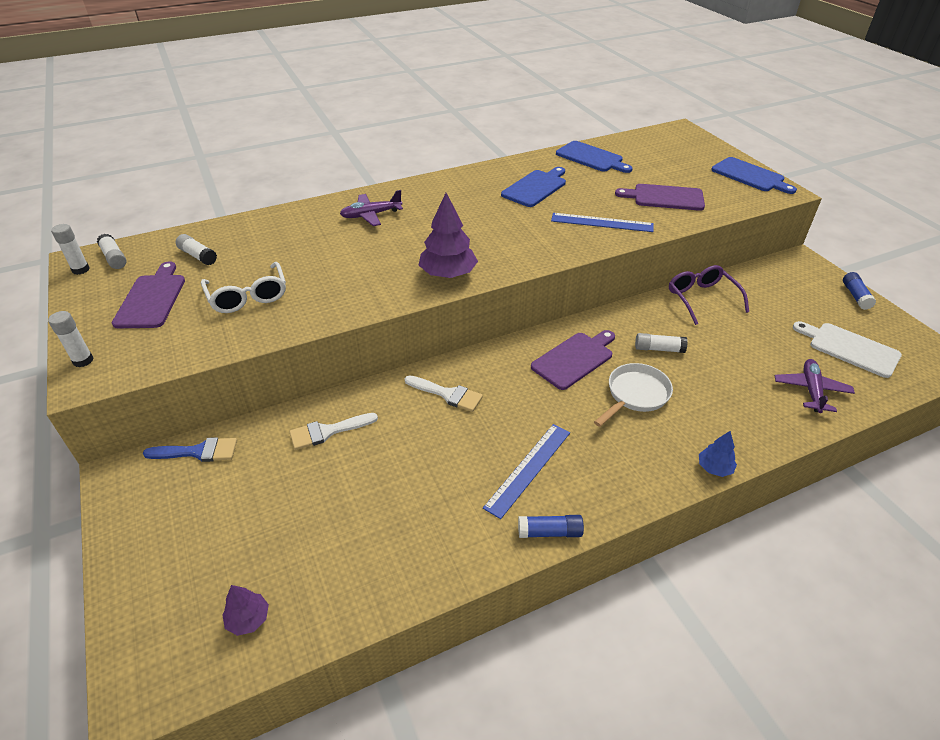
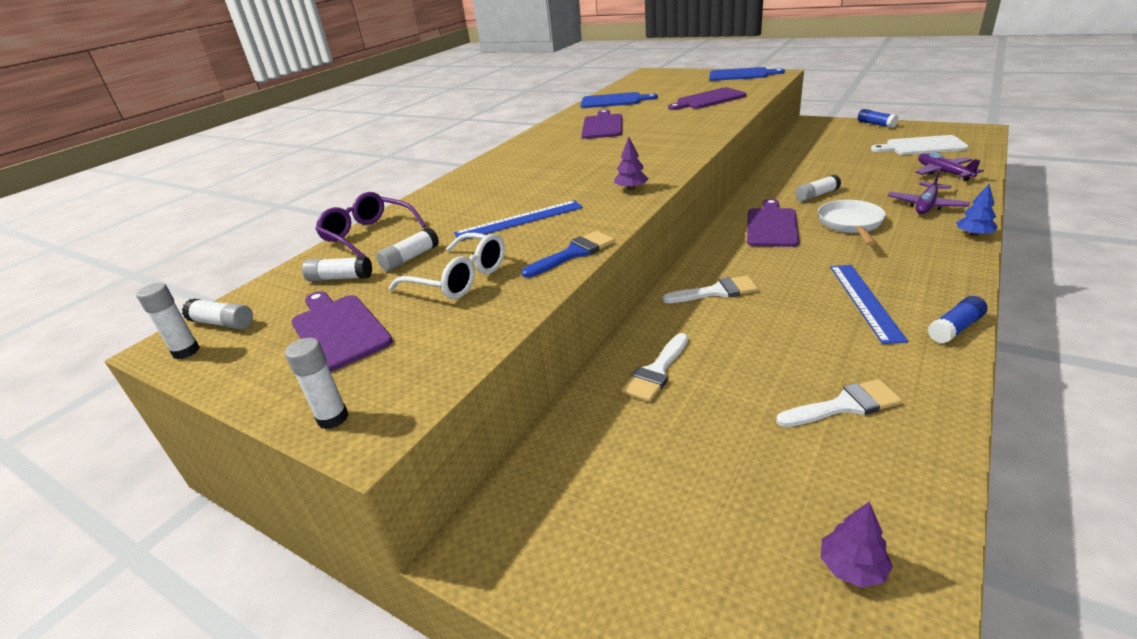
camera: 30 degrees left, 10 degrees down
blue brush [143,437,237,462] -> blue brush moved to [522,231,615,278]
purple plane [340,190,403,226] -> purple plane moved to [888,169,970,214]
purple tree [419,193,478,278] -> purple tree [614,137,648,190], size x0.54
blue cutting board [501,167,566,207] -> purple cutting board [581,110,622,139]
blue ruler [551,213,654,232] -> blue ruler moved to [454,200,583,241]
purple glasses [669,265,749,325] -> purple glasses moved to [315,192,426,257]
none -> white glue stick [376,228,439,271]
none -> white brush [776,379,902,427]

